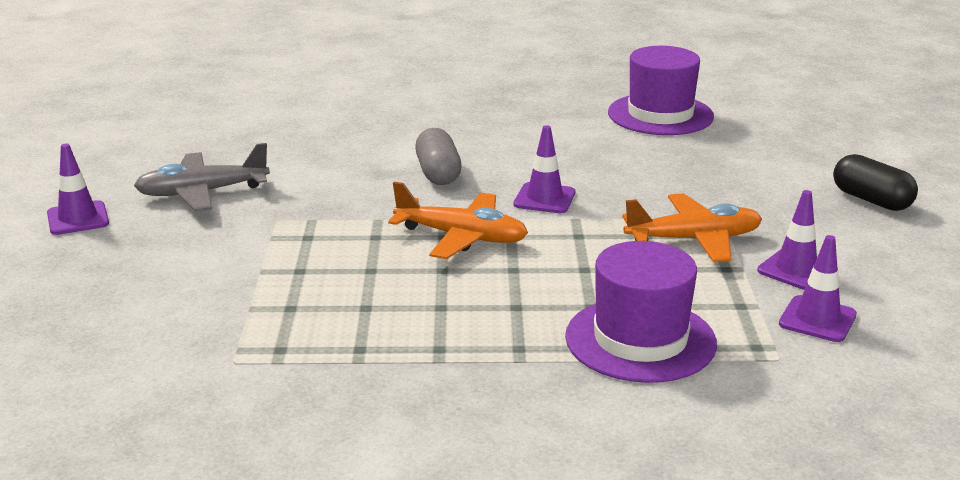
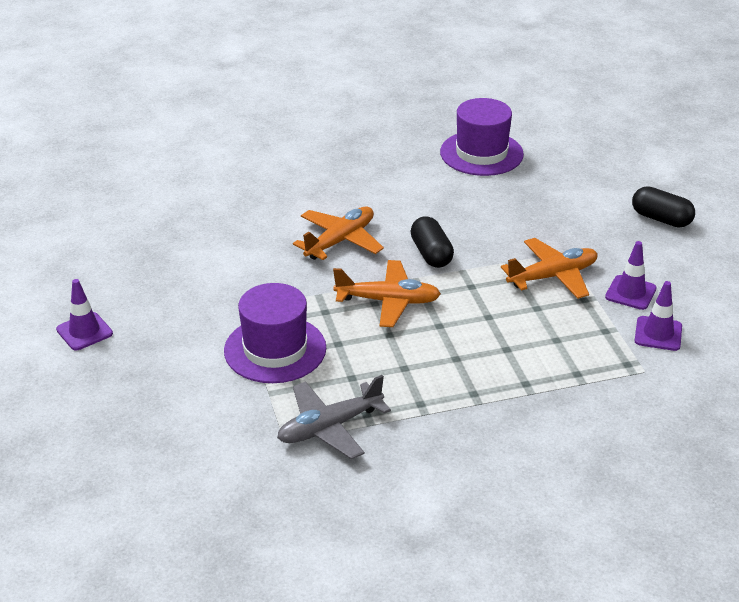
camera: 15 degrees left, 10 degrees up
grey plane [134,143,270,211] -> grey plane moved to [277,375,391,459]
grey capsule [415,128,462,185] -> orange plane [293,206,384,260]
purple traffic cone [514,125,575,213] -> black capsule [410,216,454,268]
purple hat [565,241,717,383] -> purple hat moved to [224,283,326,383]

